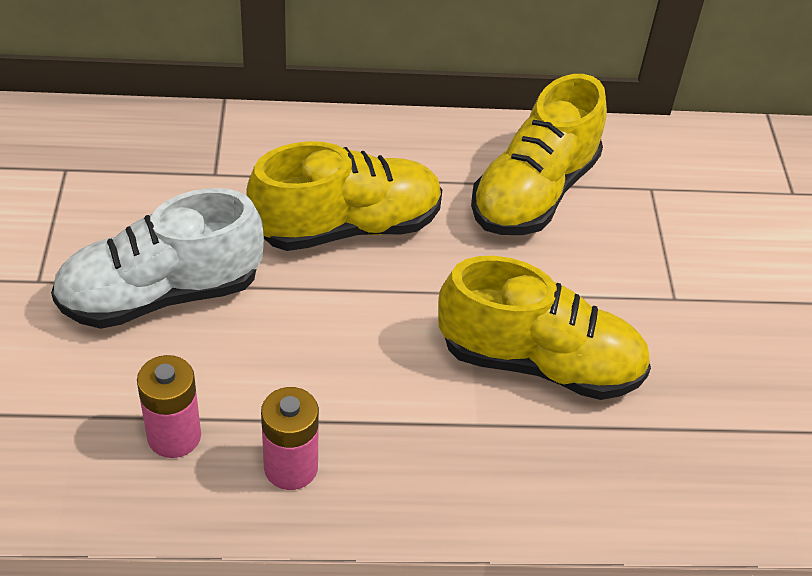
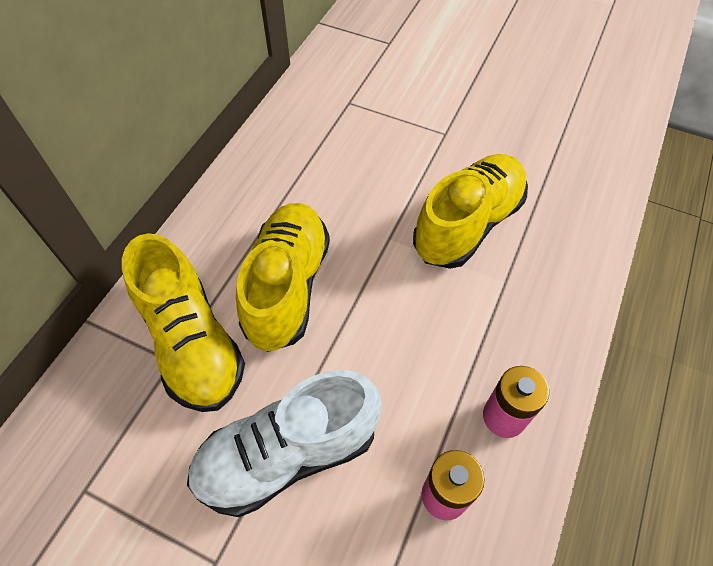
camera: 60 degrees left, 10 degrees up
white shoe [51,188,264,329] -> white shoe turned 60 degrees clockwise [187,370,382,517]
yellow shoe [471,74,607,235] -> yellow shoe moved to [122,233,245,412]

